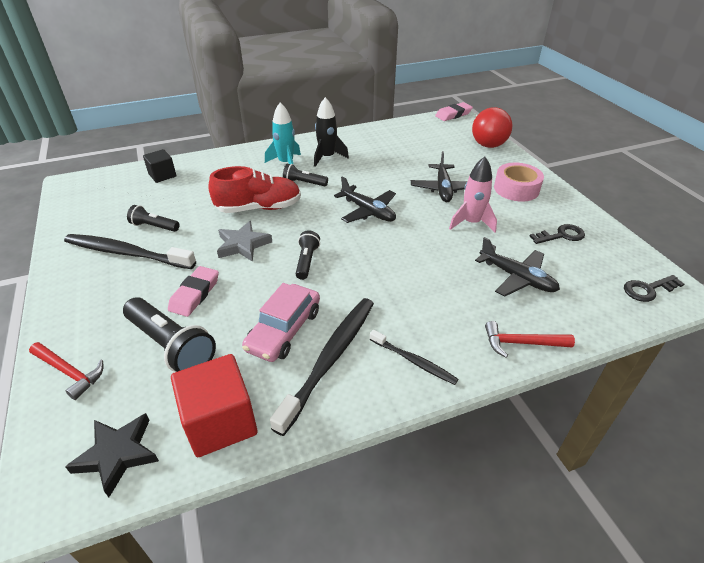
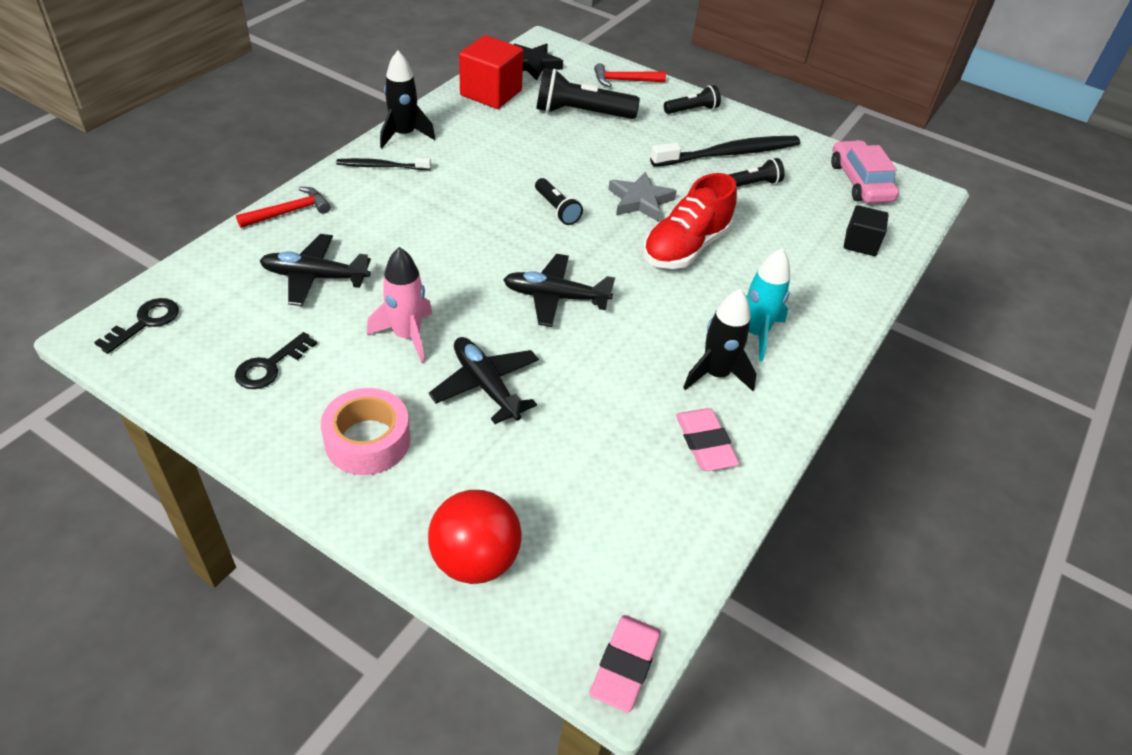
camera: 140 degrees right, 5 degrees up
pink eraser [168,266,219,317] -> pink eraser moved to [676,408,740,471]
pink car [242,283,320,362] -> pink car moved to [831,140,899,203]
black toothbrush [270,298,374,436] -> none
black flashlight [283,164,328,186] -> black flashlight moved to [664,85,721,114]
none -> black rocket [380,51,435,148]

